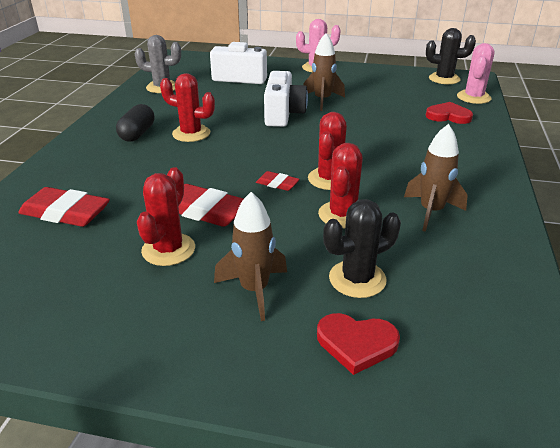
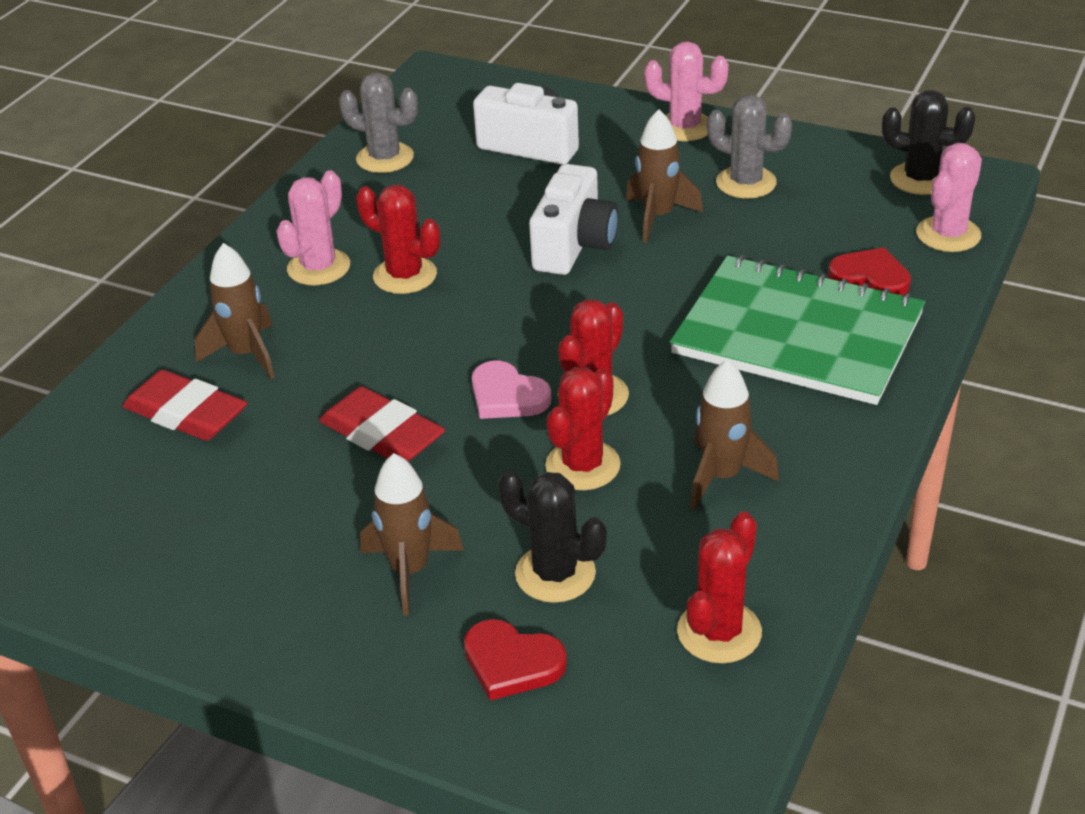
camera: 15 degrees right, 5 degrees up
black capsule [116,104,155,142] -> pink cactus [276,170,350,285]
red cactus [137,167,195,266] -> red cactus moved to [677,512,762,663]
red eraser [256,171,300,191] -> pink heart [472,361,551,419]
black cactus [323,199,401,298] -> black cactus turned 45 degrees clockwise [498,470,607,603]
none -> brown rocket [195,243,275,379]
none -> green notebook [670,255,925,405]
none -> grey cactus [707,94,792,199]

